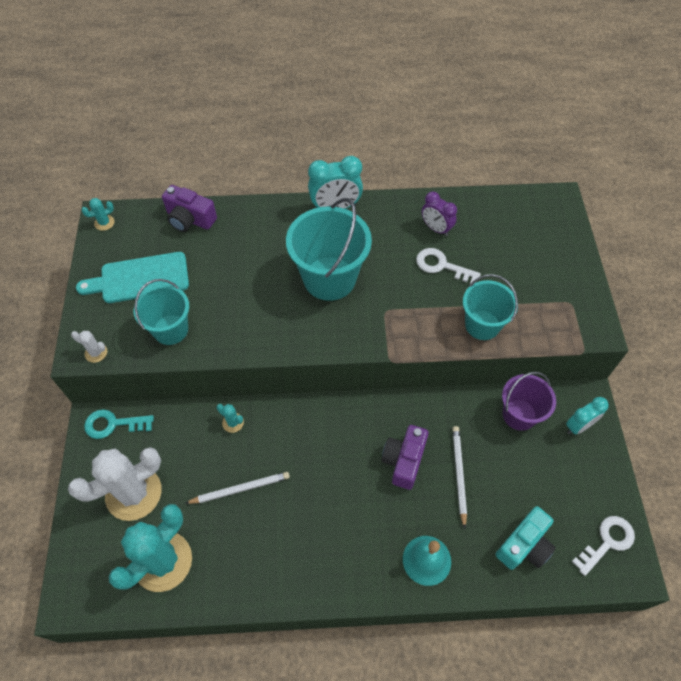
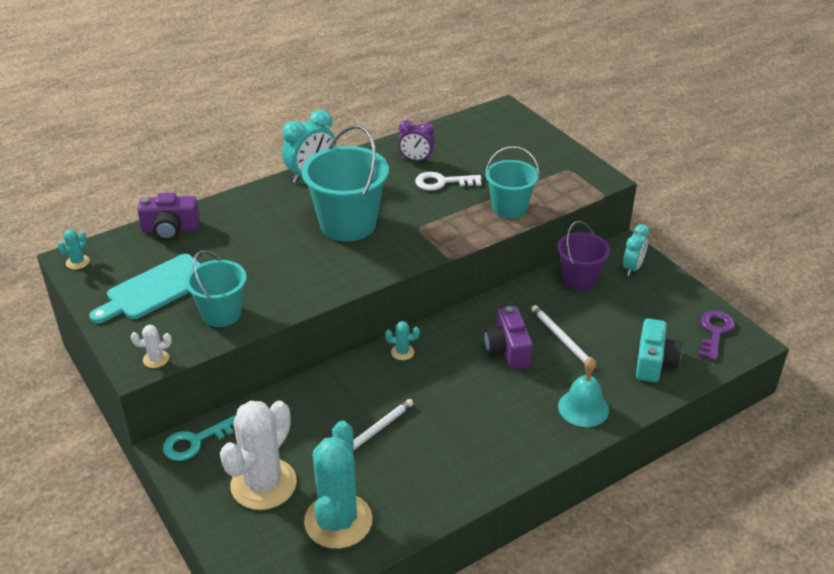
camera: 30 degrees left, 20 degrees down
turquoise cactus [217,404,244,433] -> turquoise cactus moved to [385,321,420,360]
white key [572,516,635,576] -> purple key [699,311,735,361]

